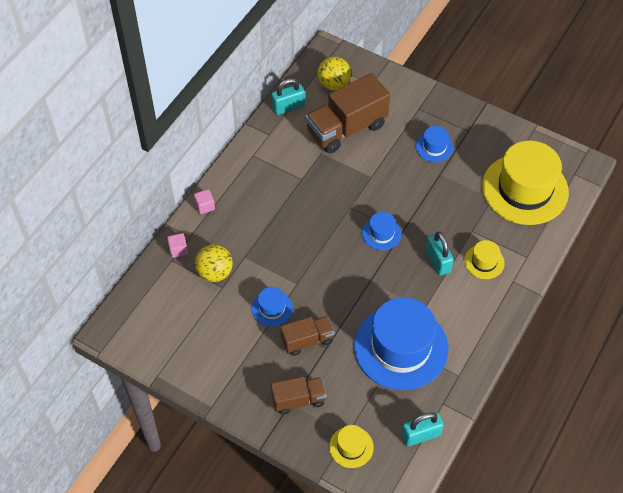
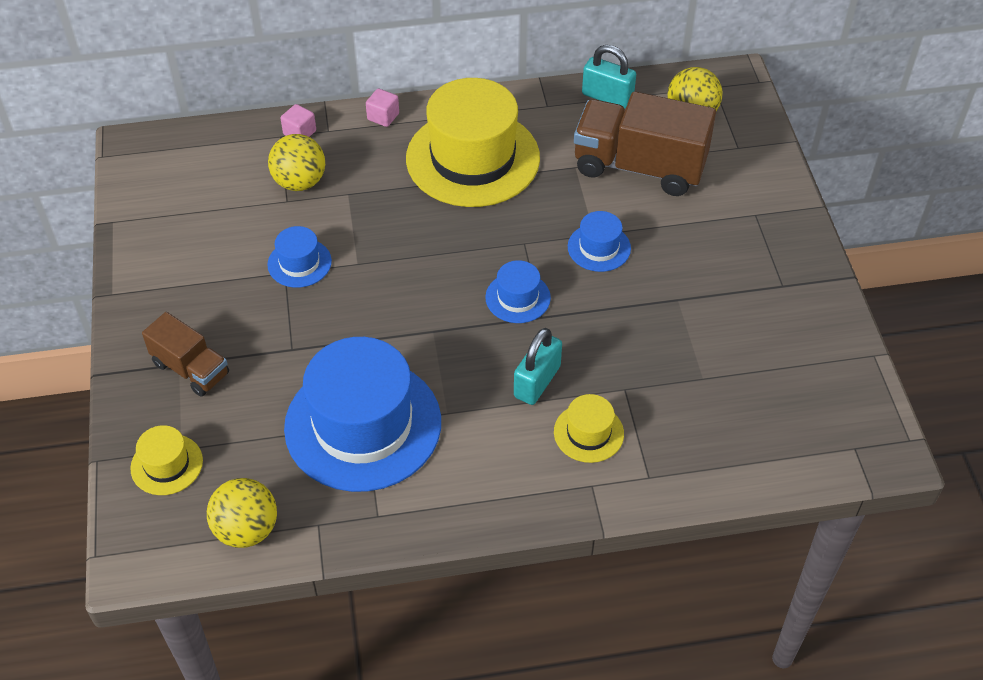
camera: 50 degrees right, 5 degrees down
brown truck [280,316,335,356] -> none
turquoise padlock [401,412,444,447] -> yellow ball [207,478,277,548]
blue hat [416,126,453,162] -> blue hat moved to [568,211,631,272]
yellow hat [482,141,569,225] -> yellow hat moved to [406,78,540,207]

